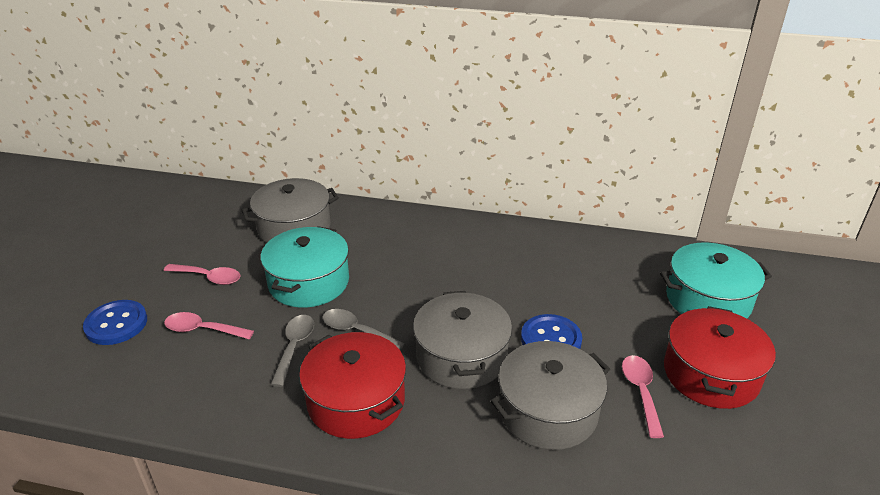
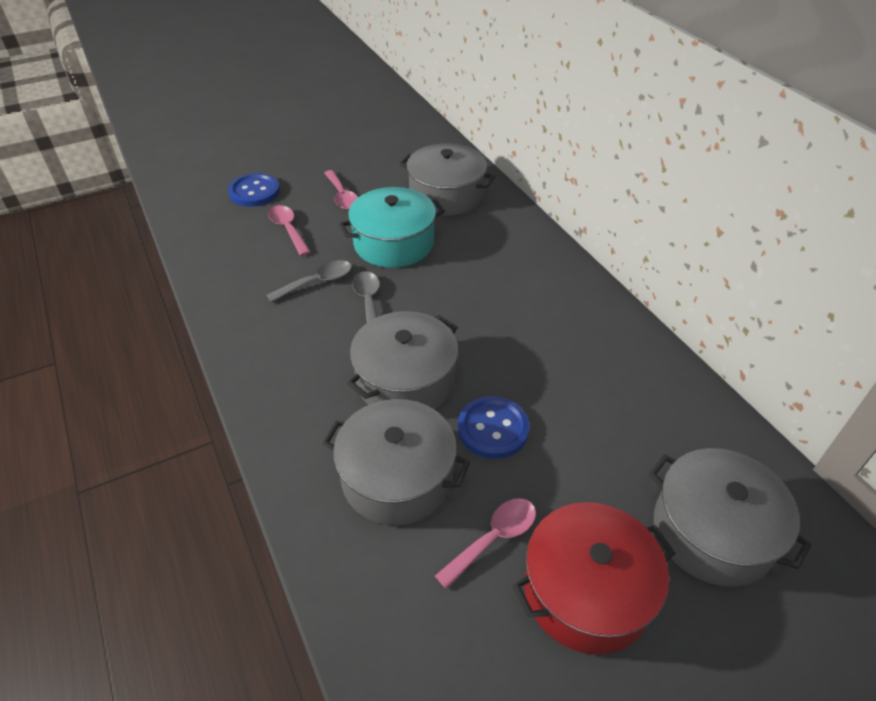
camera: 50 degrees right, 10 degrees up
red pot [299,332,406,439] -> none
turquoise pot [660,242,772,319] -> grey pot [649,448,812,586]

